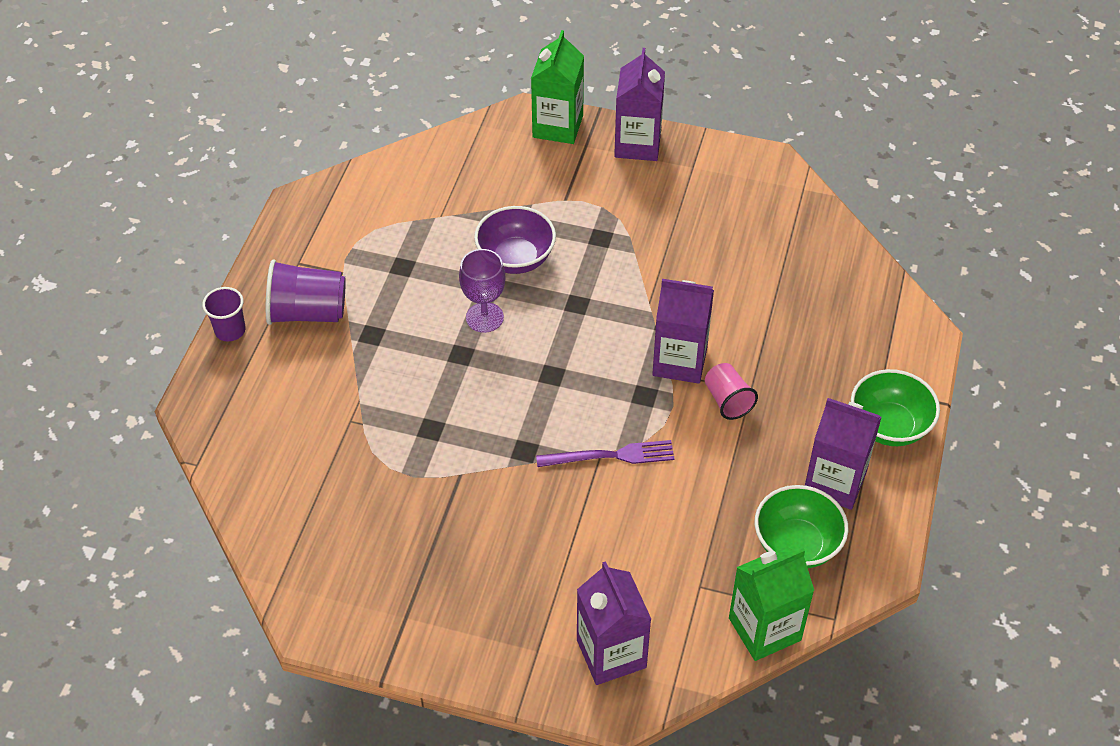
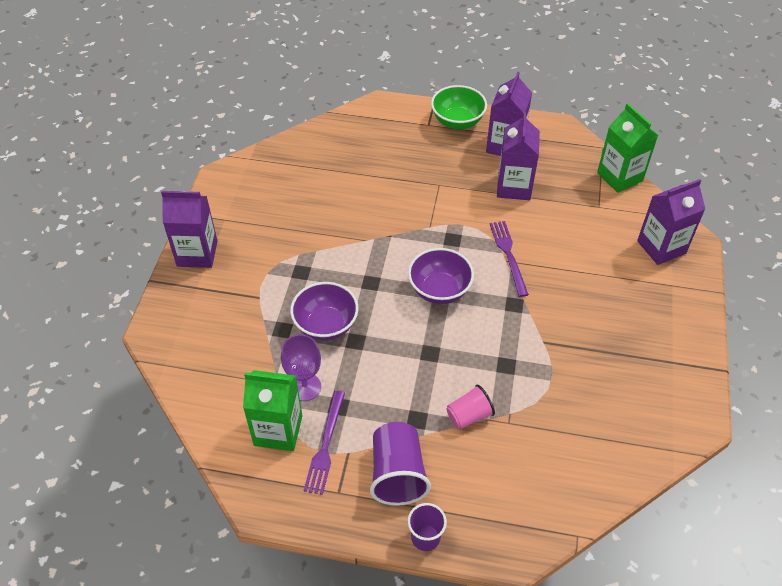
camera: 95 degrees left, 0 degrees up
purple goblet [459,249,506,333] -> purple goblet moved to [281,335,321,401]
green carton [531,30,584,144] -> green carton moved to [243,370,302,451]
purple carton [652,279,714,384] -> purple carton moved to [497,112,540,200]
pink cup [705,363,758,420] -> pink cup moved to [447,384,495,429]
green bowl [755,485,848,568] -> none
none -> purple fork [304,391,345,495]
none -> purple bowl [408,248,474,304]

